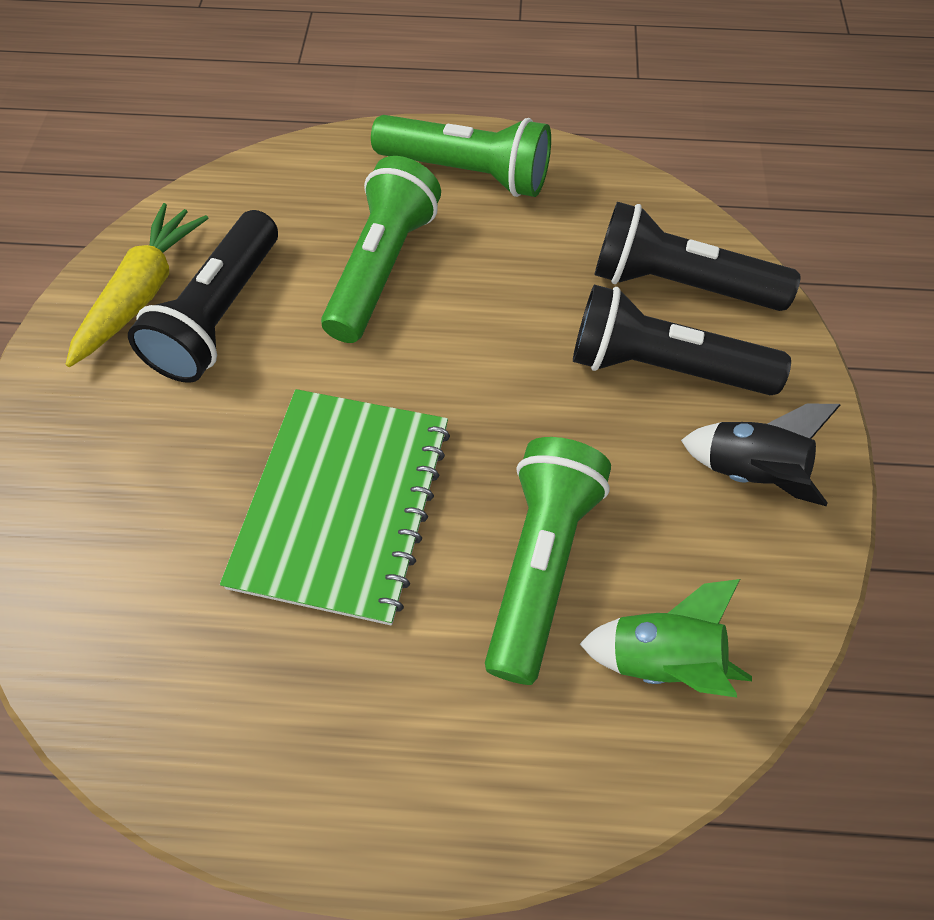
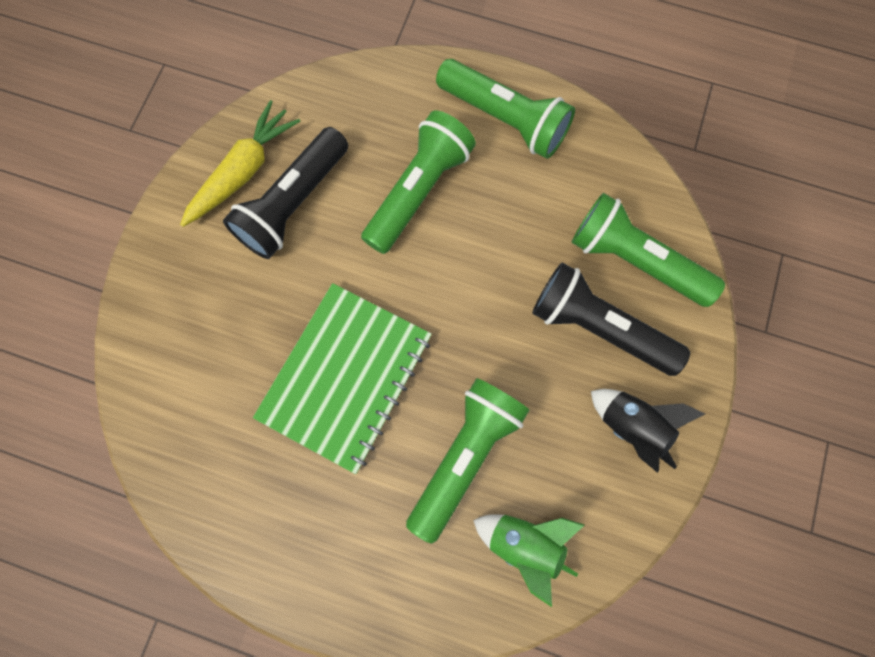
camera: 15 degrees right, 15 degrees up
black flashlight [594,202,801,311] -> green flashlight [572,193,725,307]

